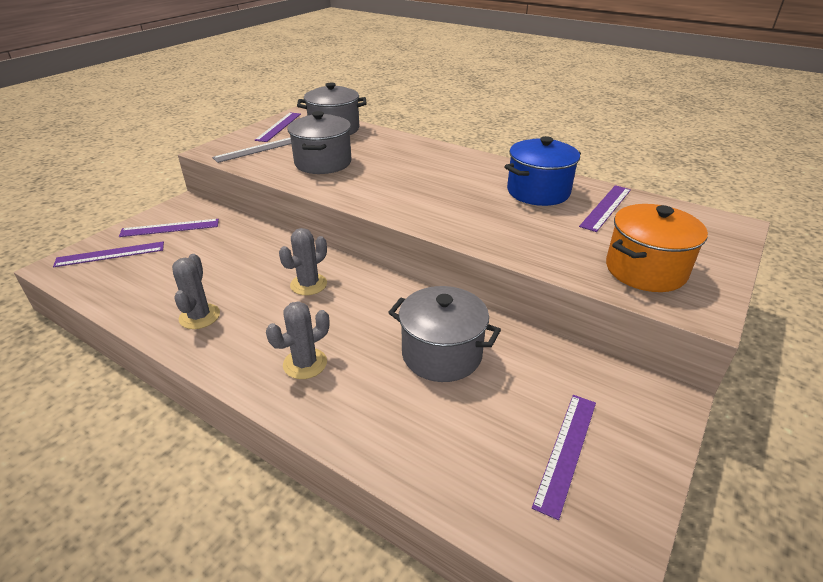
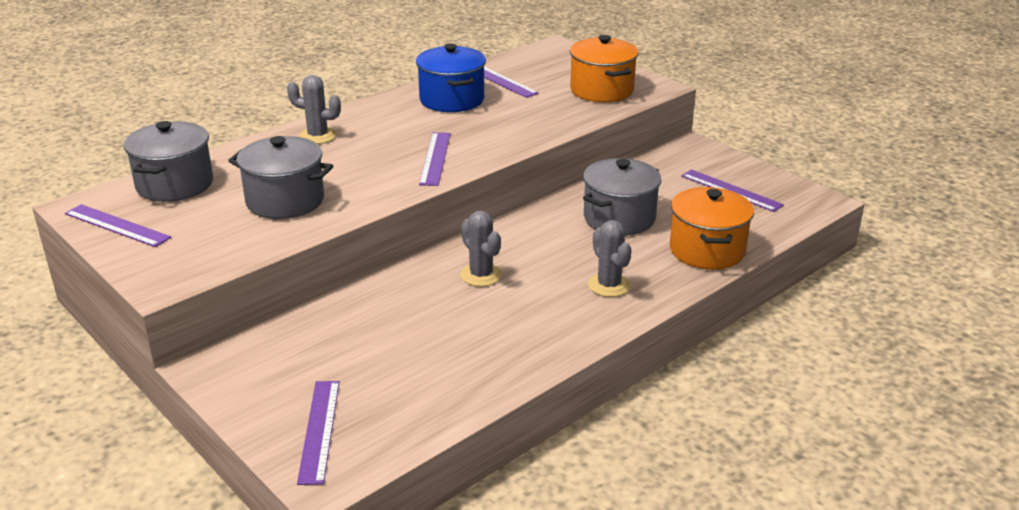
camera: 75 degrees left, 5 degrees down
purple ruler [119,219,219,237] -> purple ruler moved to [419,132,451,186]
grey cactus [172,254,220,329] -> grey cactus moved to [287,75,341,144]
grey ruler [212,138,291,163] -> none
none -> orange pot [670,187,754,270]

